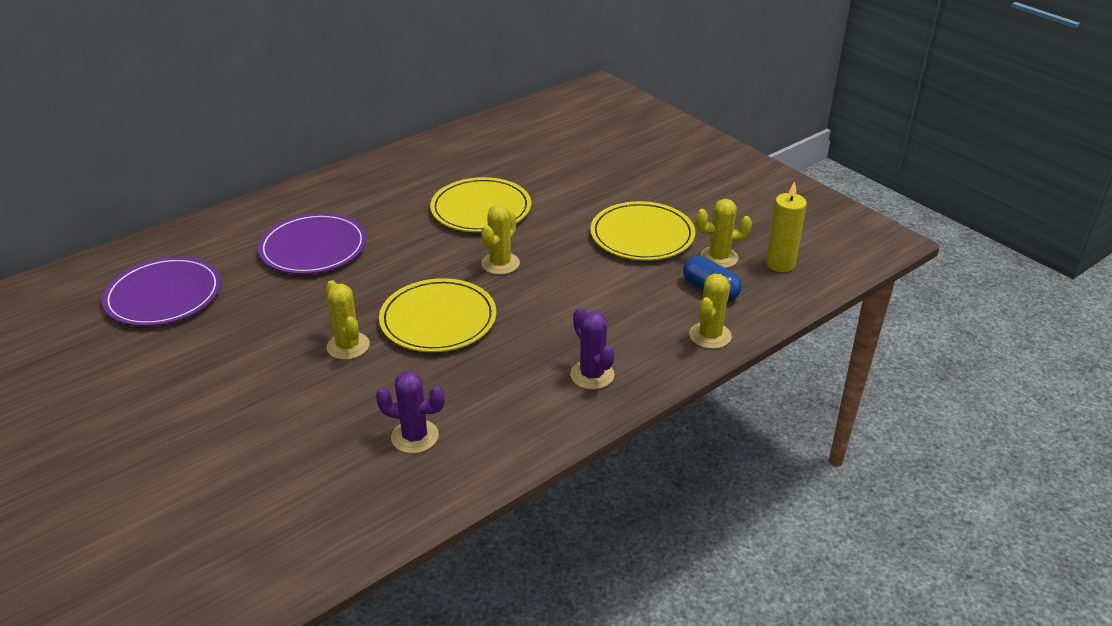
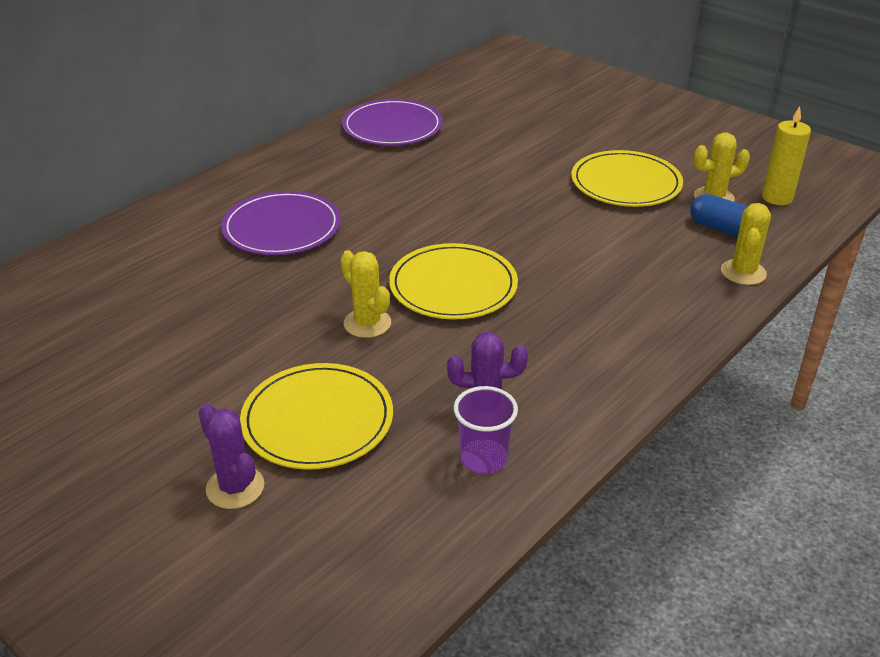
camera: 10 degrees left, 0 degrees up
purple plate [102,257,221,326] -> purple plate moved to [342,99,443,146]
yellow plate [430,177,531,232] -> yellow plate moved to [240,363,393,470]
yellow cactus [481,205,520,275] -> none
purple cactus [570,308,614,390] -> purple cactus moved to [198,404,264,509]
none -> purple cup [453,386,518,474]

